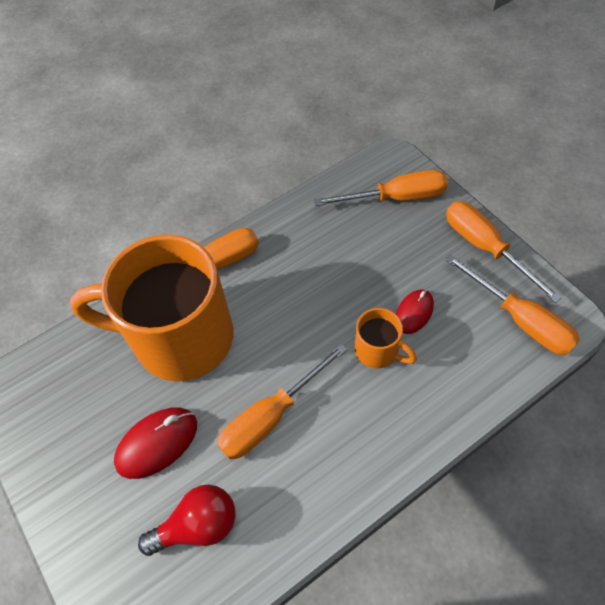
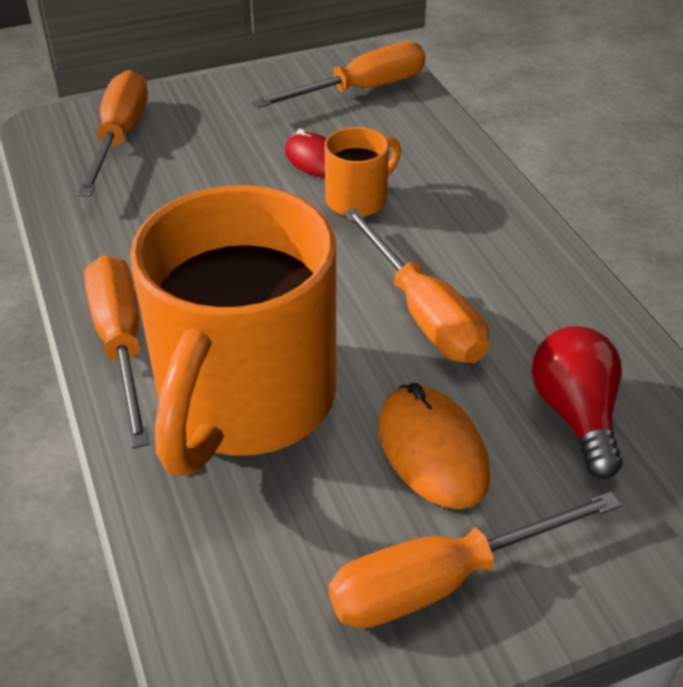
camera: 80 degrees left, 15 degrees down
red mouse [114,407,197,479] -> orange mouse [378,383,490,509]
orange screwdriver [446,201,562,303] -> orange screwdriver moved to [329,492,621,629]

